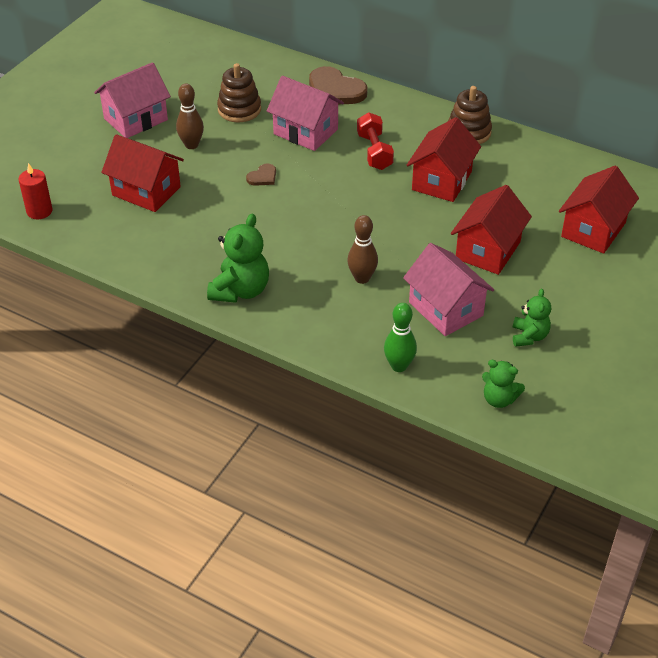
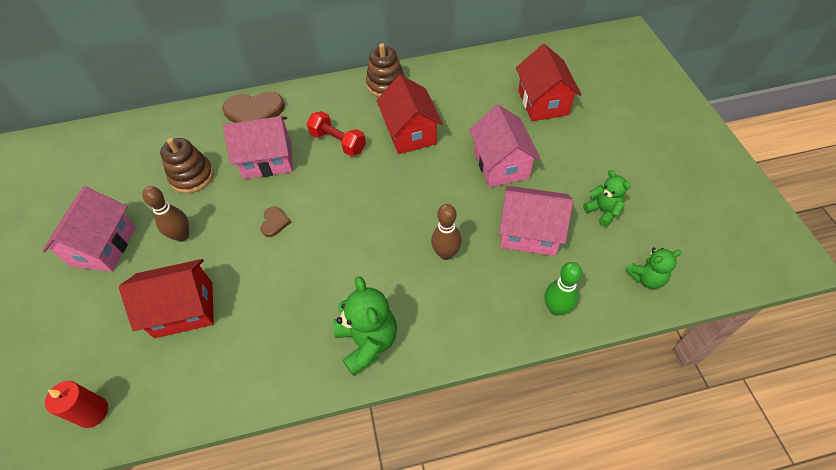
camera: 40 degrees left, 10 degrees up
red house [451,185,532,275] -> pink house [469,105,541,187]

